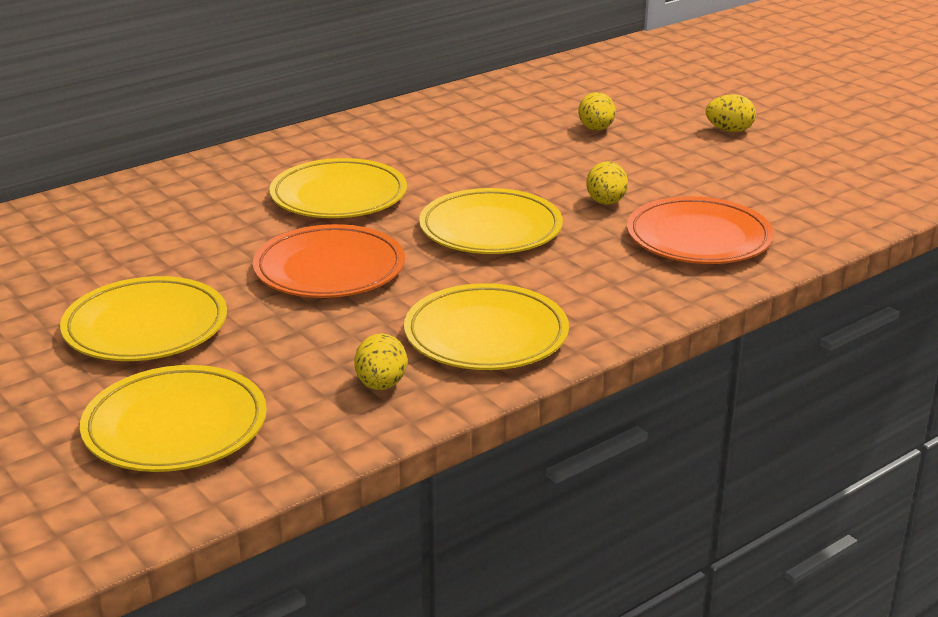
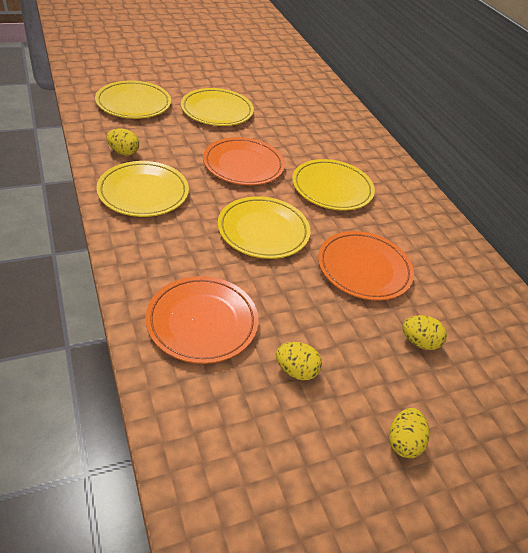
camera: 100 degrees right, 15 degrees up
yellow egg [586,161,628,205] -> yellow egg moved to [276,342,322,380]
none -> orange plate [318,231,414,301]

